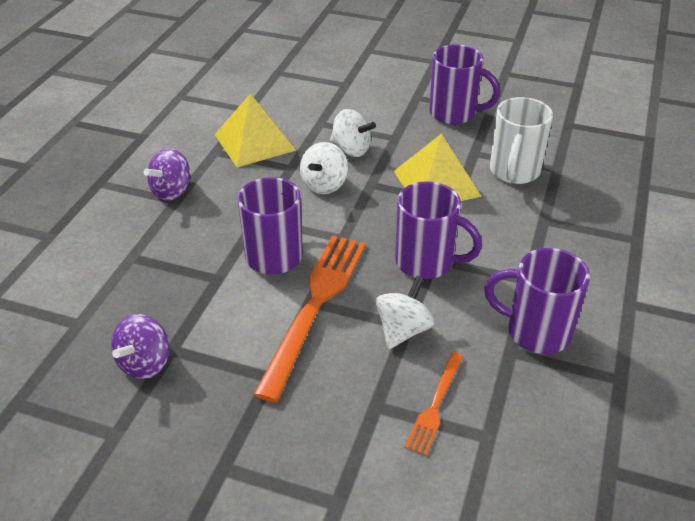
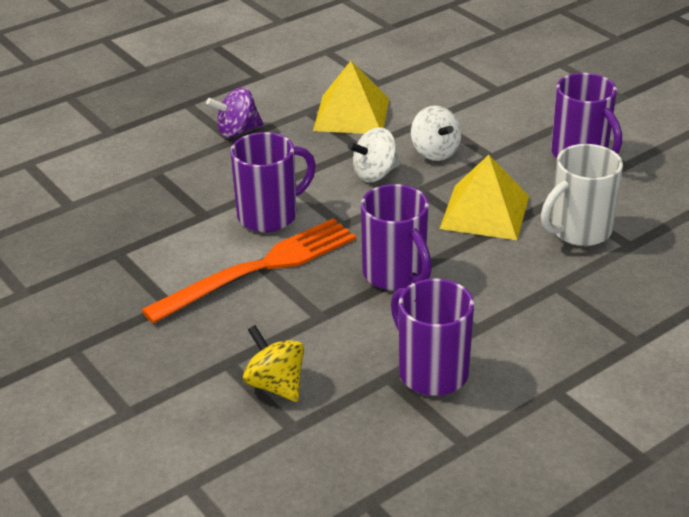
camera: 35 degrees right, 5 degrees down
purple spinning top [111,314,170,379] -> none
white spinning top [376,276,434,349] -> none
orange fork [405,352,464,456] -> yellow spinning top [243,325,304,402]

